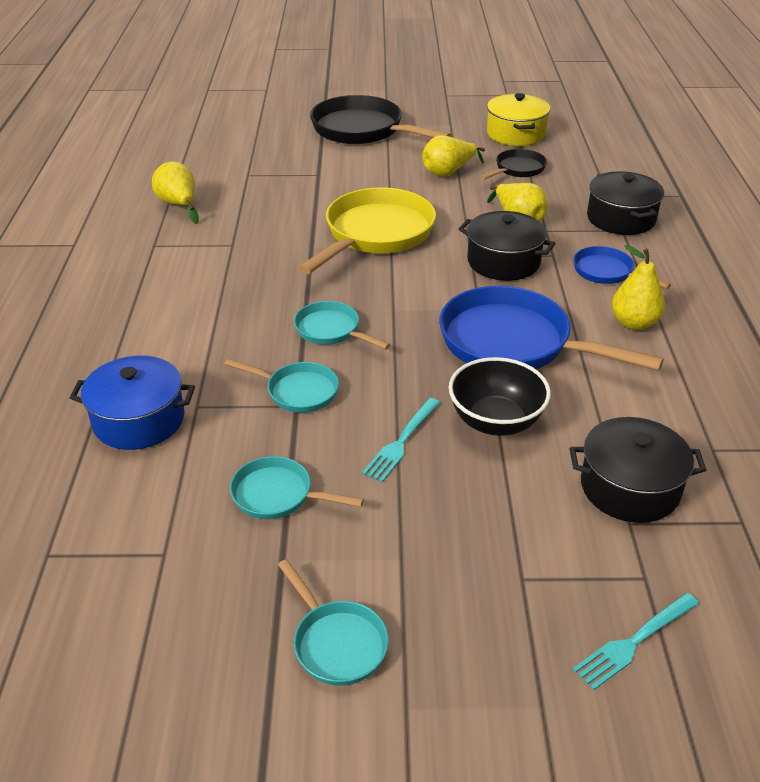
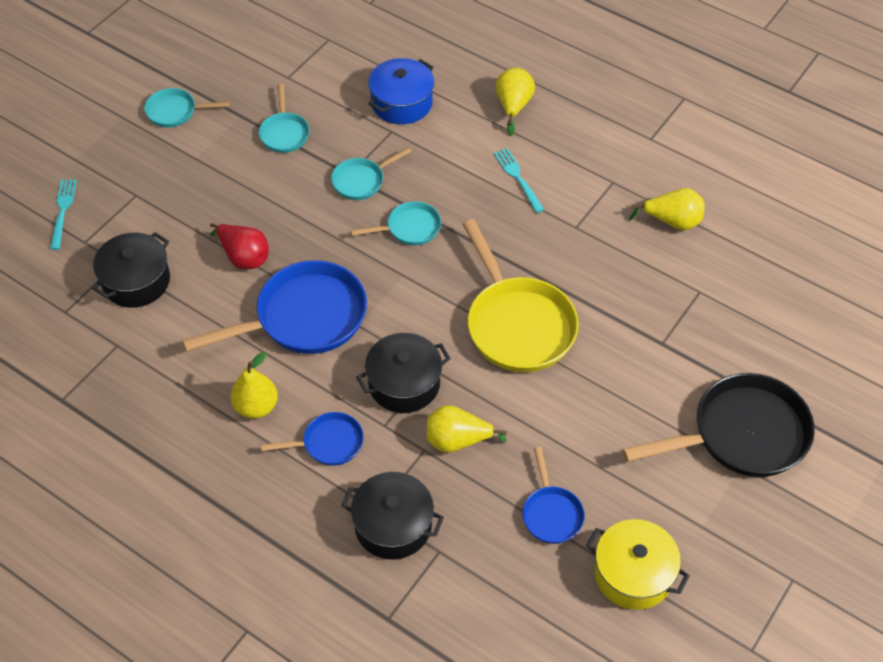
camera: 125 degrees right, 15 degrees up
turquoise pan [230,456,364,519] -> turquoise pan turned 120 degrees clockwise [259,84,309,153]
turquoise fork [362,398,440,482] -> turquoise fork moved to [494,148,544,213]
yellow pear [422,135,485,177] -> yellow pear moved to [496,68,535,136]
black bowl [449,357,551,436] -> red pear [210,223,269,269]
black pan [480,149,547,180] -> blue pan [522,447,585,544]

